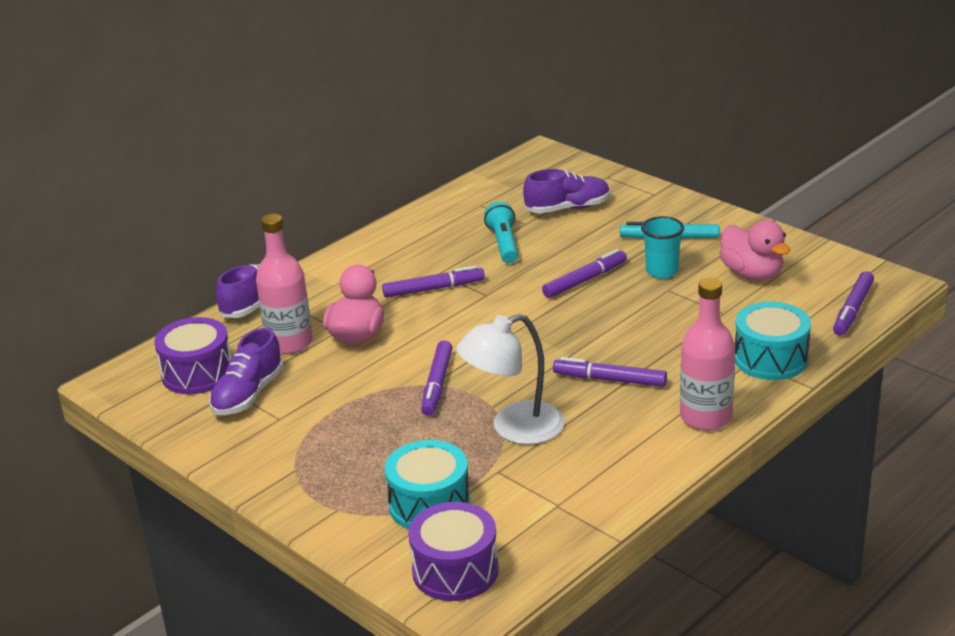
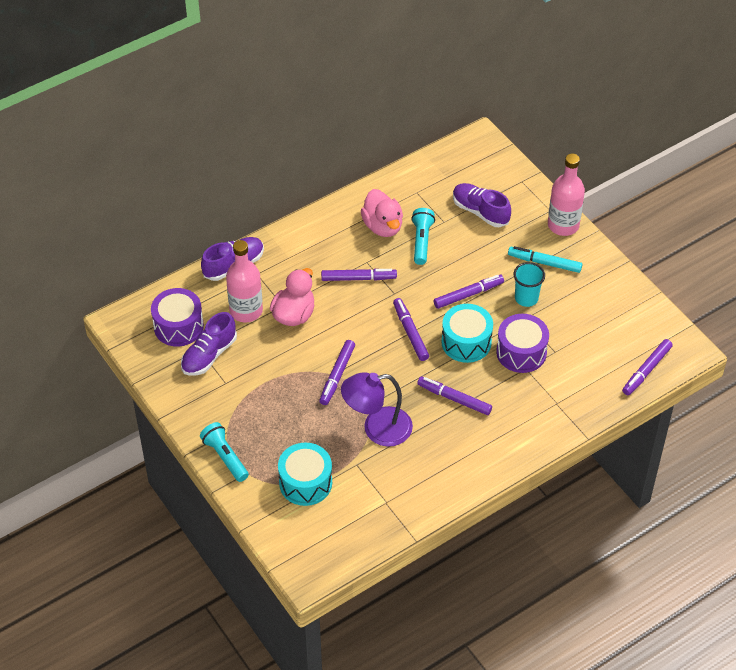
camera: 10 degrees right, 20 degrees up
purple drum [408,502,499,601] -> purple drum moved to [496,314,549,373]
white lamp [456,314,565,445] -> purple lamp [341,372,413,447]
purple shoe [523,169,610,214] -> purple shoe turned 135 degrees counterclockwise [453,183,511,227]
pink bottle [680,278,735,430] -> pink bottle moved to [548,154,585,236]
pink duck [720,220,790,280] -> pink duck moved to [361,189,403,237]
turquoise drum [735,302,811,380] -> turquoise drum moved to [441,304,493,363]
none -> turquoise flashlight [200,422,249,482]
none -> purple marker [393,298,429,361]

